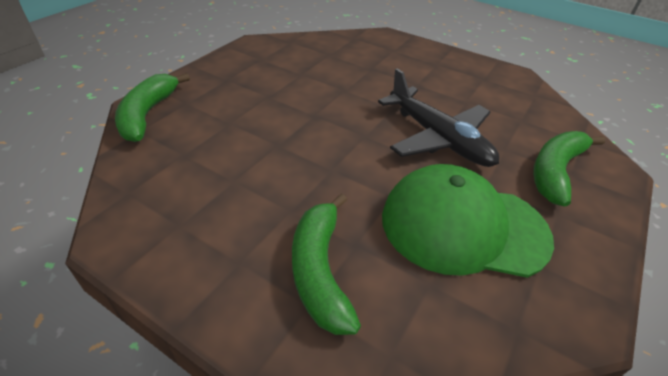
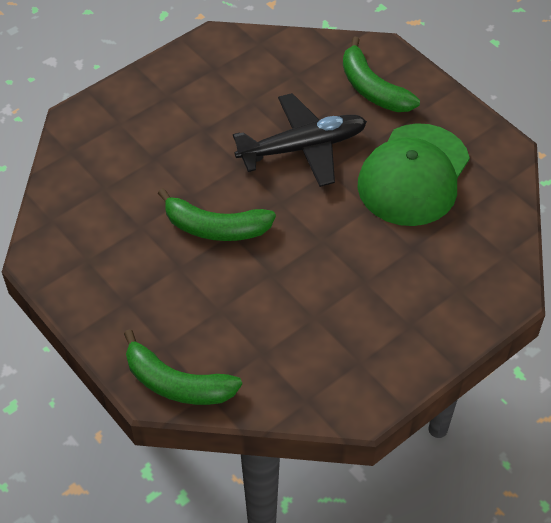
camera: 70 degrees left, 10 degrees up
green banana [292,193,361,335] -> green banana moved to [158,188,276,241]

